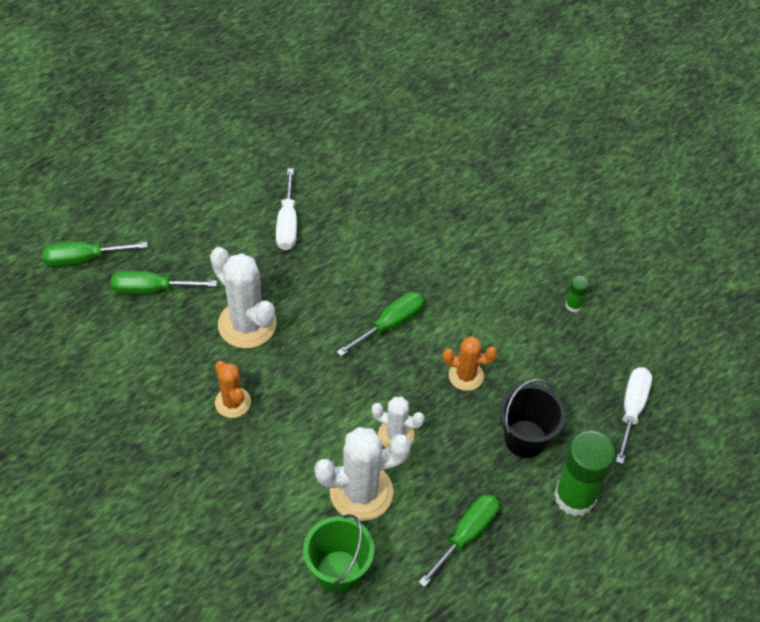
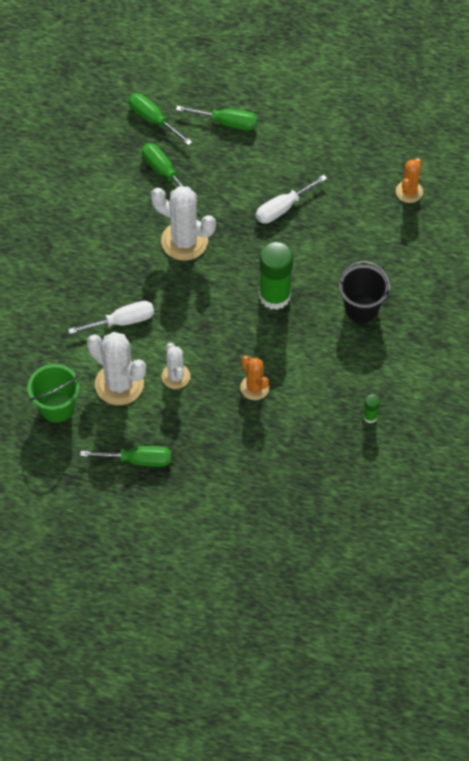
camera: 55 degrees right, 5 degrees up
white cactus [210,247,277,349] -> white cactus turned 75 degrees counterclockwise [151,186,216,261]
orange cactus [215,361,251,418] -> orange cactus moved to [396,158,423,203]
green screwdriver [337,292,424,356] -> green screwdriver moved to [176,106,258,130]
black bucket [499,379,566,458] -> black bucket moved to [339,261,390,323]
green glue stick [554,431,616,516] -> green glue stick moved to [259,242,293,310]
white screwdriver [616,367,652,464] -> white screwdriver moved to [68,301,154,334]

